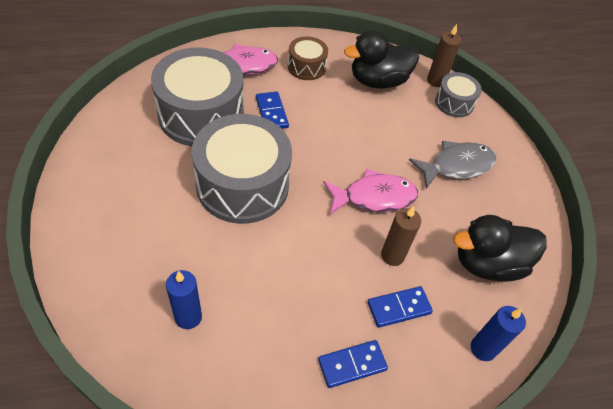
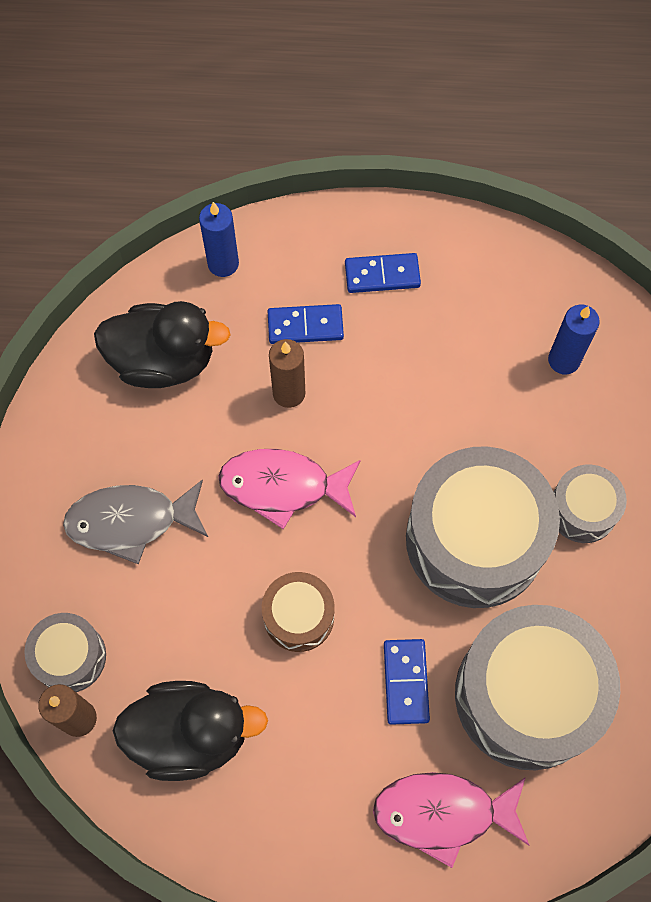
camera: 160 degrees left, 15 degrees up
brown drum [288,36,328,80] -> brown drum moved to [262,572,335,652]
none -> grey drum [553,465,627,543]

